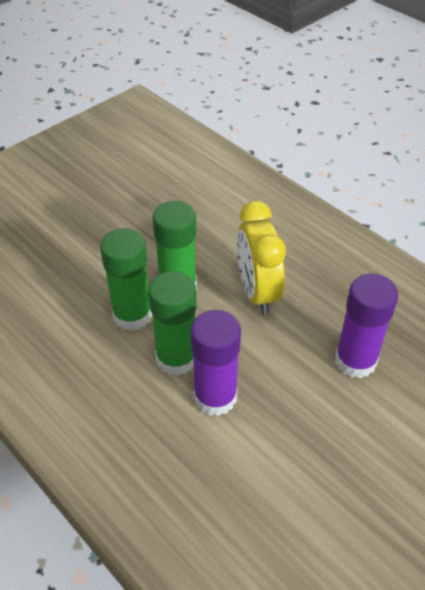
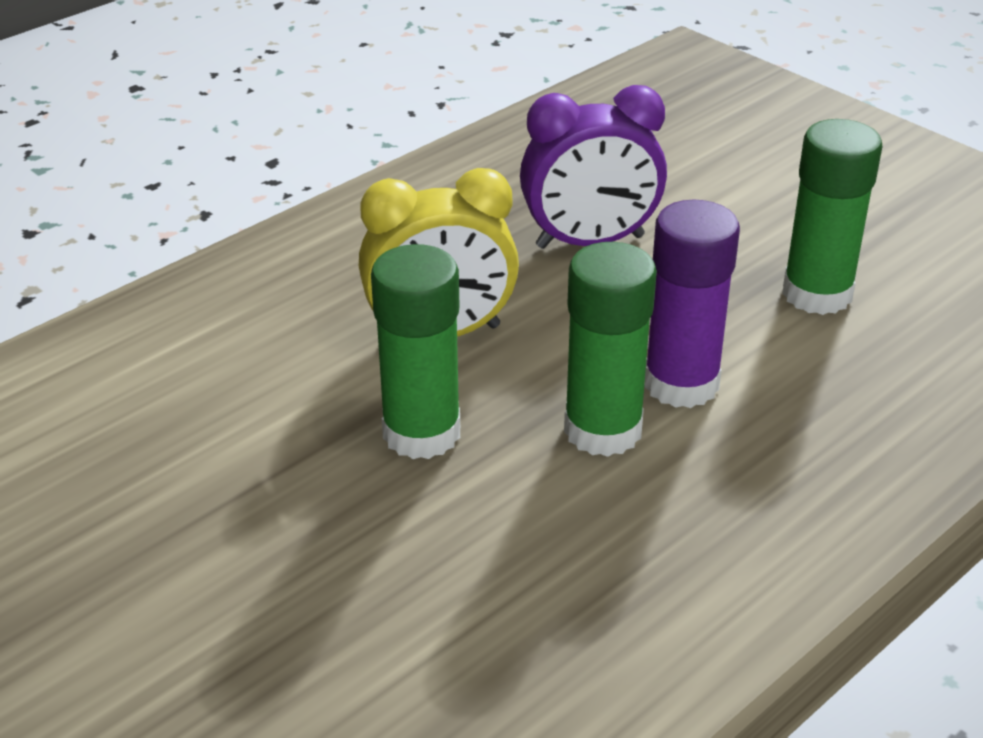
camera: 90 degrees left, 10 degrees down
green glue stick [100,228,152,331] -> green glue stick moved to [782,119,882,315]
purple glue stick [335,274,399,378] -> purple clock [520,85,667,249]

